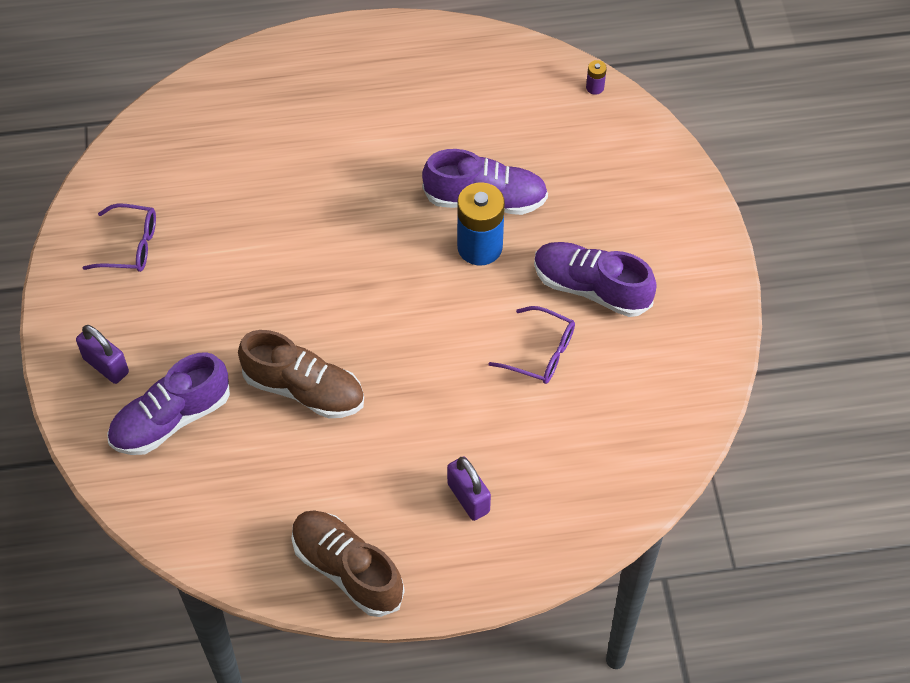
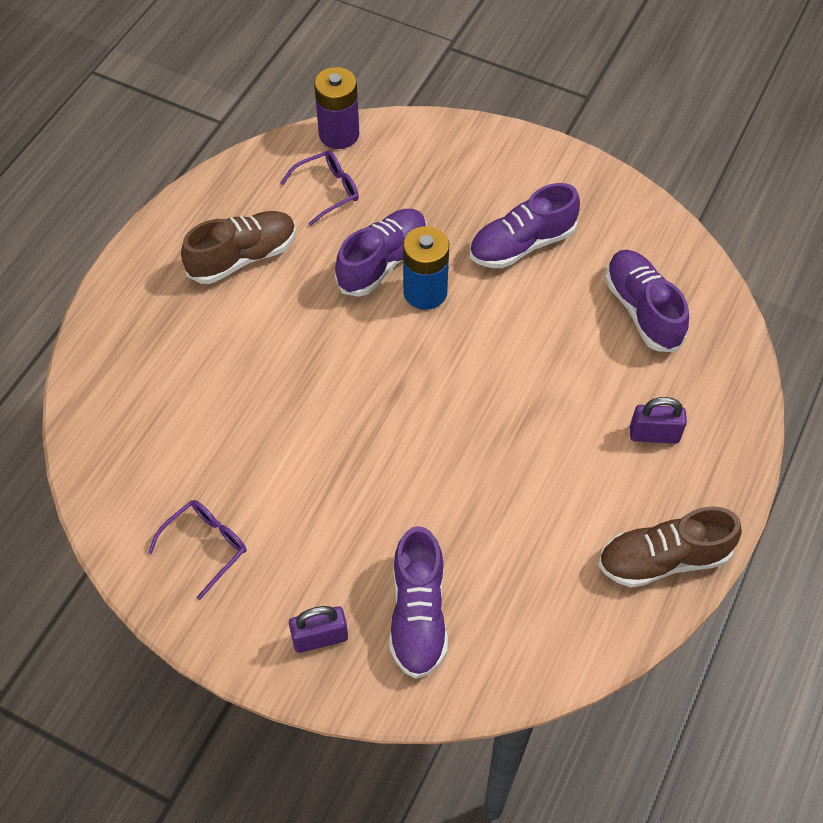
camera: 55 degrees left, 0 degrees up
brown shoe [238,330,364,418] -> brown shoe moved to [181,211,296,284]
purple glasses [488,306,575,384] -> purple glasses moved to [281,150,359,226]
purple battery [586,60,607,95] -> purple battery [314,67,359,149], size x2.35
none -> purple shoe [605,250,689,352]

